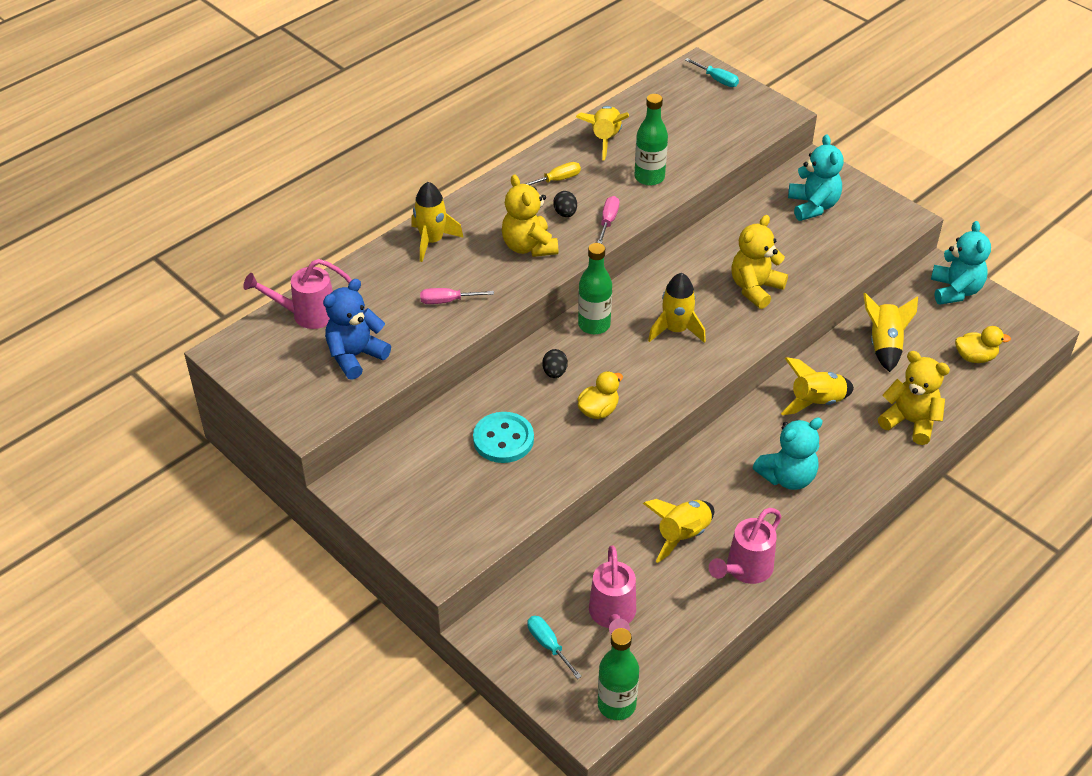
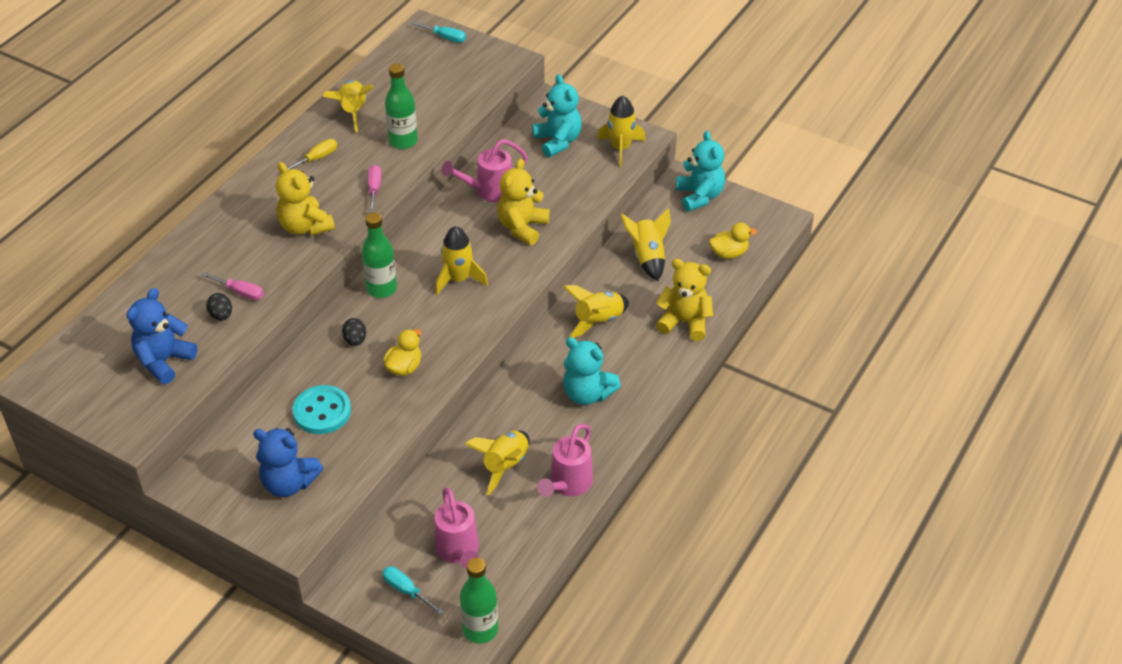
camera: 15 degrees left, 0 degrees up
pink watering can [243,259,352,329] -> pink watering can moved to [441,139,528,202]
yellow rocket [411,182,464,262] -> yellow rocket moved to [597,95,646,167]
pink screwdriver [420,288,494,304] -> pink screwdriver turned 135 degrees counterclockwise [201,272,264,300]
black egg [553,191,577,217] -> black egg moved to [206,293,232,321]
turquoise teddy bear [753,418,823,490] -> turquoise teddy bear turned 75 degrees clockwise [563,337,621,405]
none -> blue teddy bear [253,428,323,497]

